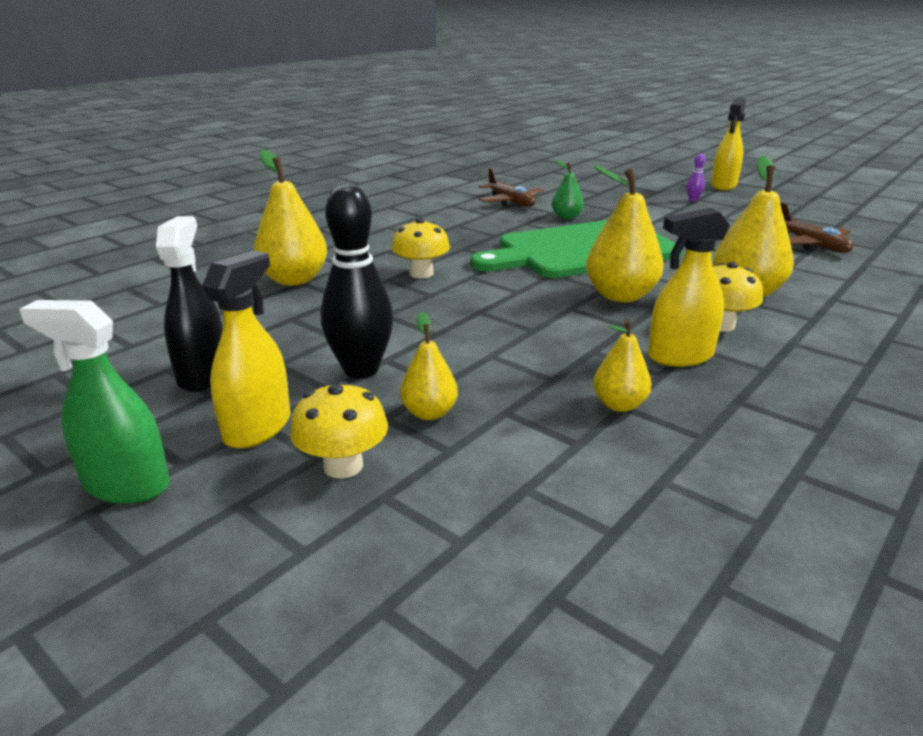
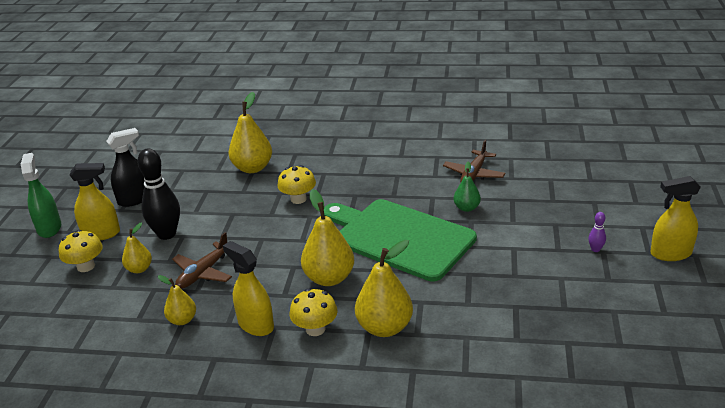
camera: 60 degrees right, 5 degrees up
brown plane [781,203,853,253] -> brown plane moved to [172,232,232,289]

